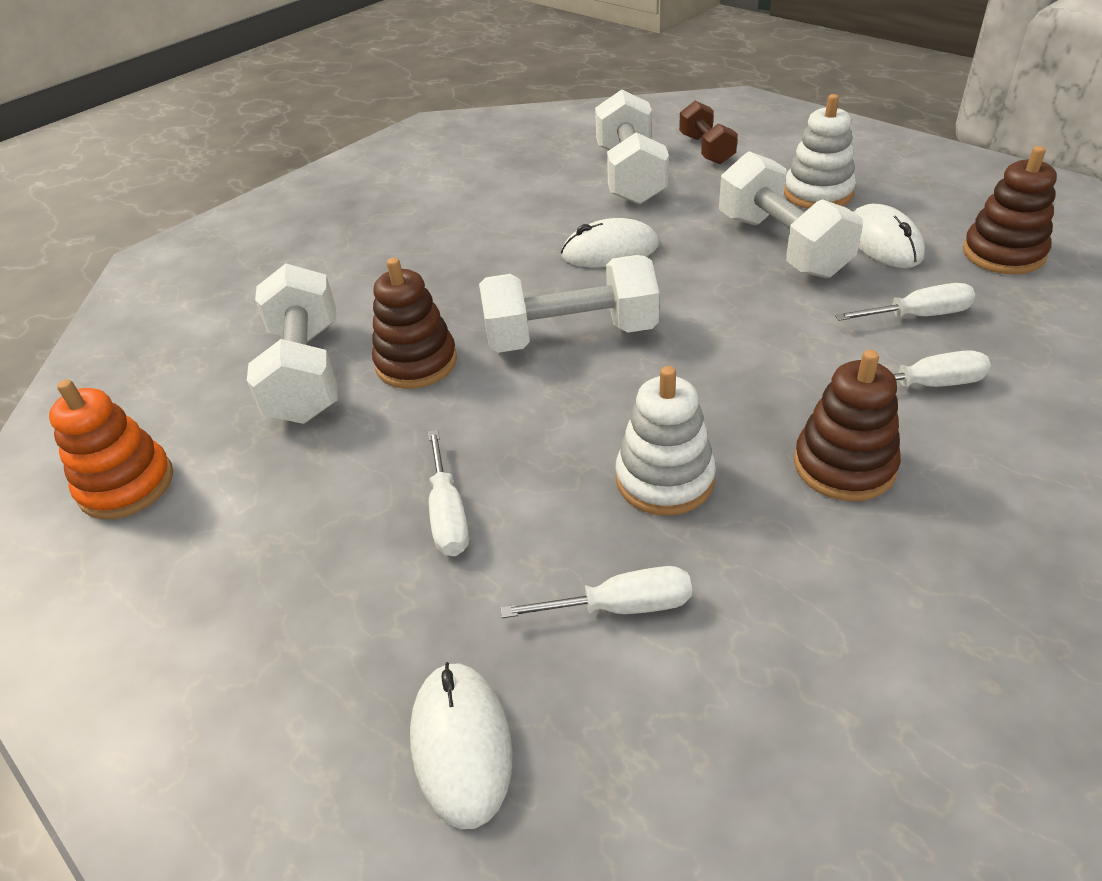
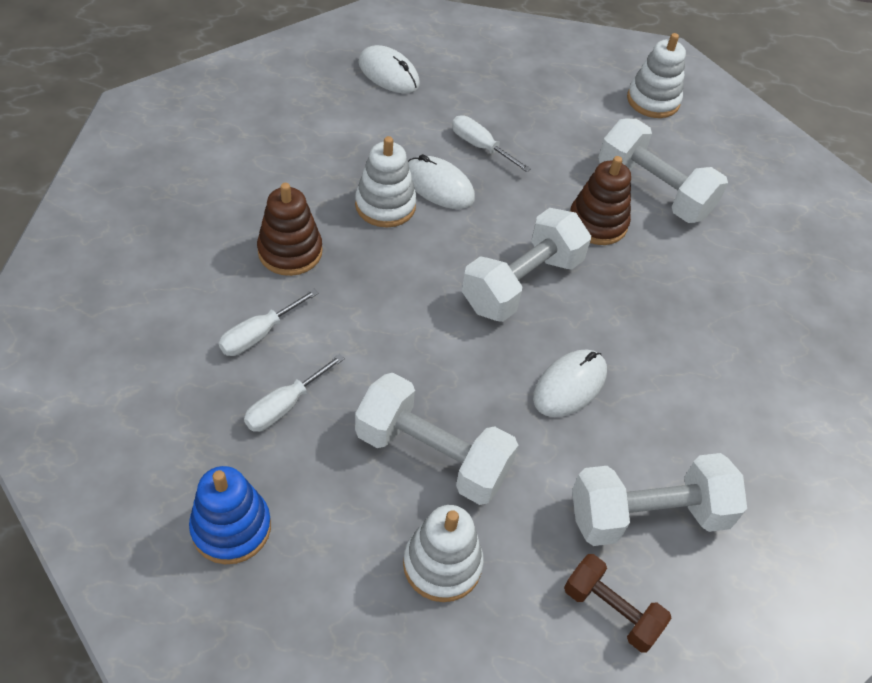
camera: 135 degrees right, 10 degrees up
orange stacking toy [49,379,173,519] -> white stacking toy [627,33,686,118]
white screwdriver [501,566,692,618] -> none
white dumbbell [595,90,669,205] -> white dumbbell turned 60 degrees counterclockwise [572,453,747,546]
white mouse [854,204,925,268] -> white mouse moved to [408,154,475,209]
brown stacking toy [963,146,1057,274] -> blue stacking toy [189,466,271,564]

